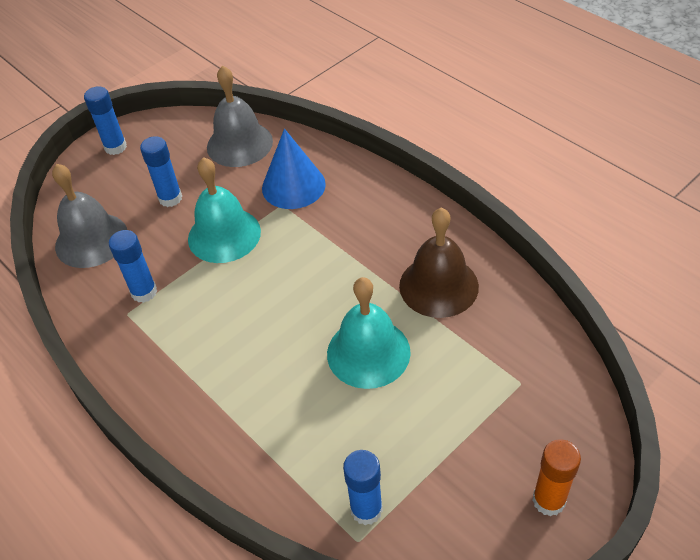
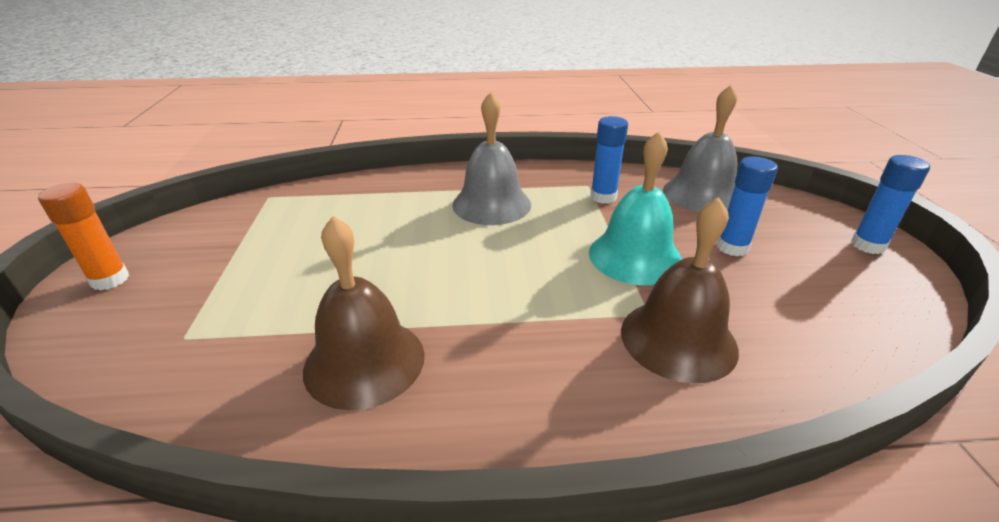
camera: 125 degrees right, 15 degrees down
grey bell [207,65,273,167] -> grey bell moved to [452,92,531,225]
blue cone [262,129,326,209] -> brown bell [621,197,739,384]
turquoise bell [327,277,411,389] -> none
blue glue stick [343,450,383,525] -> none

